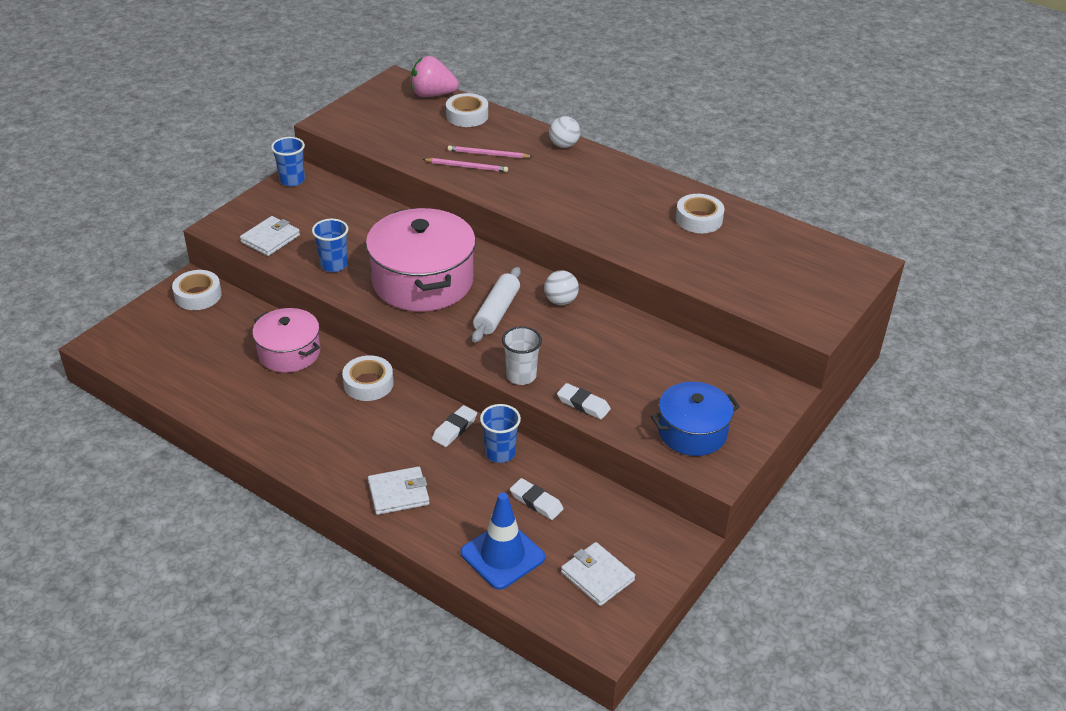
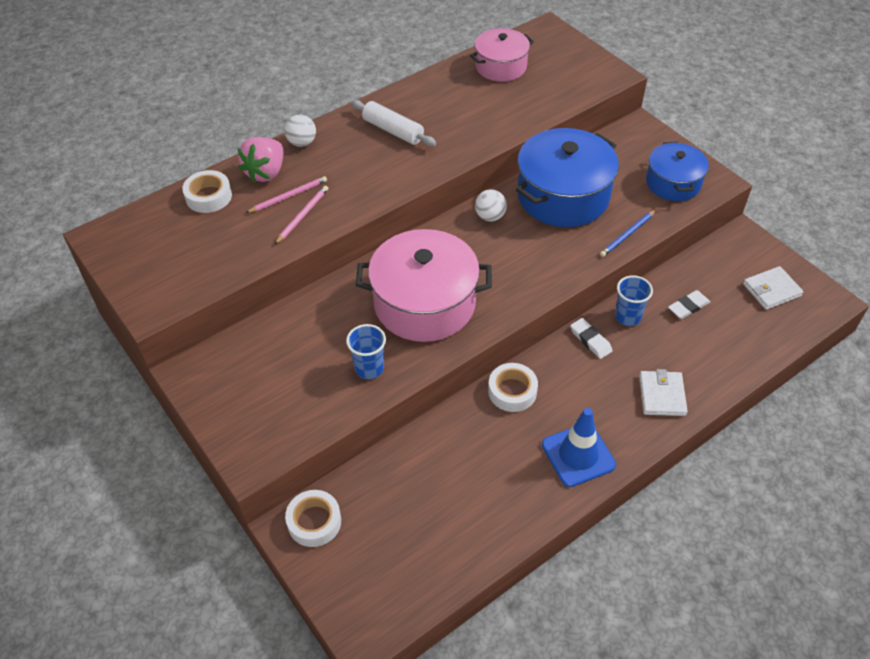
camera: 70 degrees left, 10 degrees up
white wallet [240,216,300,256] -> none
pink pot [252,308,320,373] -> pink pot moved to [470,28,534,82]
blue cup [271,137,305,187] -> none
pink strawberry [411,56,459,97] -> pink strawberry moved to [238,137,283,183]
pink pencil [448,146,533,158] -> pink pencil turned 150 degrees counterclockwise [246,176,327,213]
blue traffic cone [460,493,545,590] -> blue traffic cone moved to [542,408,616,487]
white rolling pin [472,267,521,343] -> white rolling pin moved to [351,100,436,146]
white cup [502,326,542,385] -> none
white eraser [557,383,611,420] -> blue pencil [600,210,656,257]
white tape [676,194,724,233] -> none
none -> blue pot [516,128,619,227]

